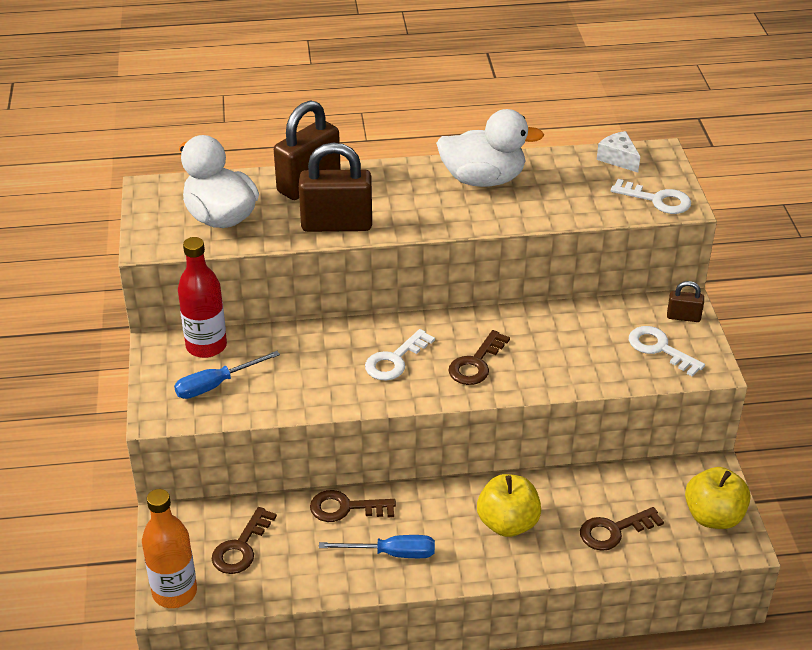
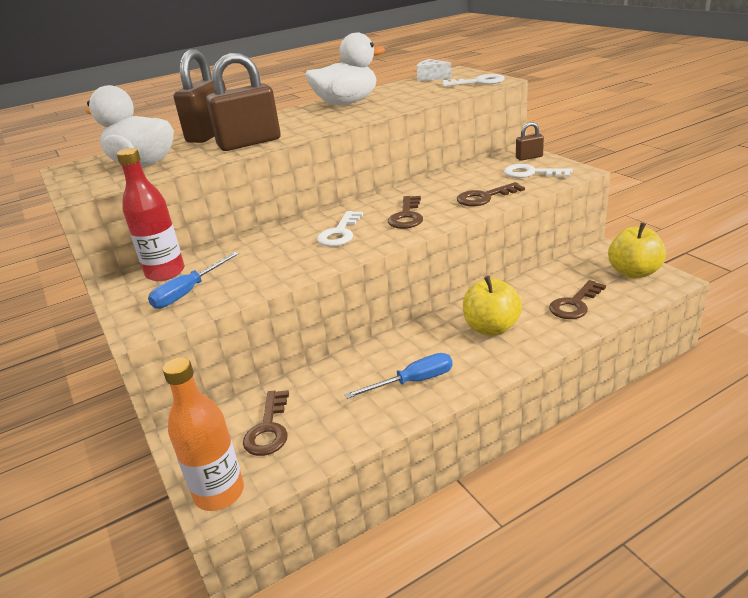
camera: 20 degrees left, 10 degrees down
brown key [310,490,396,522] -> brown key moved to [457,182,525,206]

